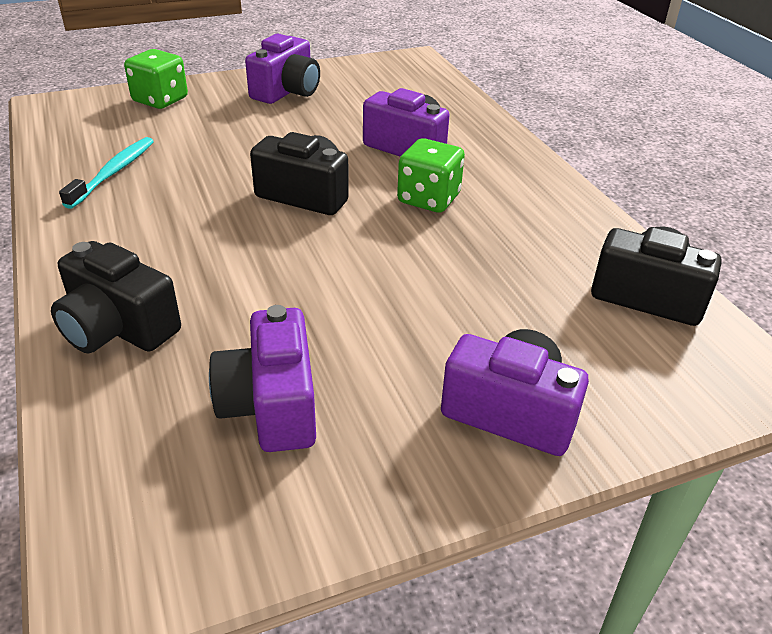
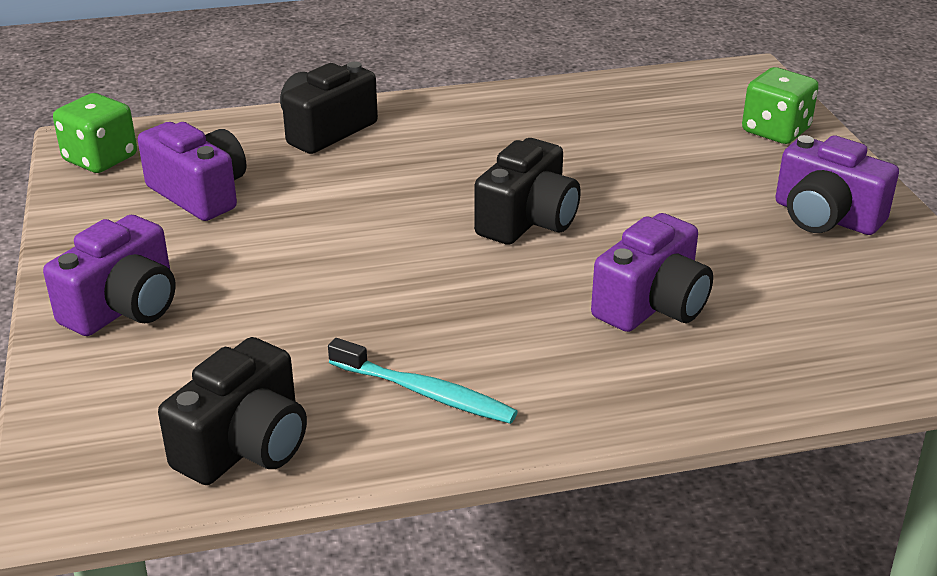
camera: 100 degrees right, 5 degrees down
turquoise toothbrush [59,137,154,209] -> turquoise toothbrush moved to [328,338,518,424]
purple camera [209,305,316,452] -> purple camera turned 45 degrees clockwise [138,122,246,221]
green dice [397,138,465,213] -> green dice moved to [53,93,137,173]

